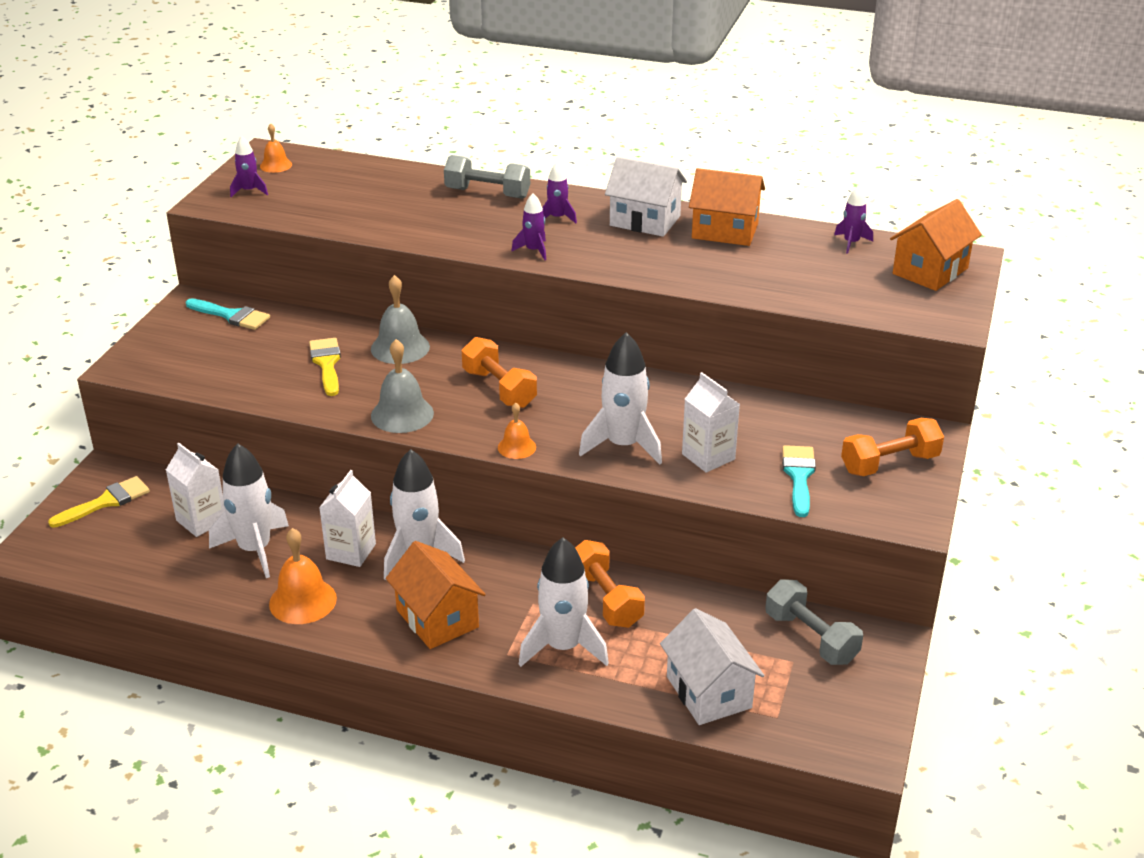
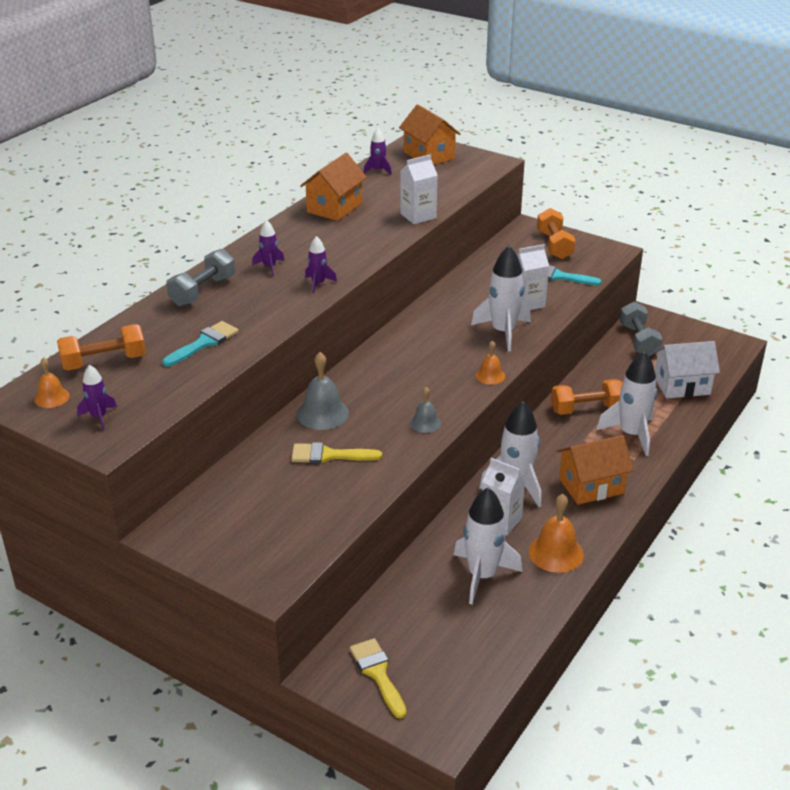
camera: 75 degrees left, 0 degrees up
white carton [166,443,225,537] -> white carton moved to [400,154,437,224]
turquoise brush [186,298,270,330] -> turquoise brush moved to [163,321,239,366]
grey bell [371,339,434,433] -> grey bell [410,387,441,433], size x0.60
orange dumbbell [462,337,537,408] -> orange dumbbell moved to [57,324,146,371]
white house [605,157,687,237] -> none
grey dumbbell [765,579,863,665] -> grey dumbbell turned 75 degrees counterclockwise [620,302,663,356]

